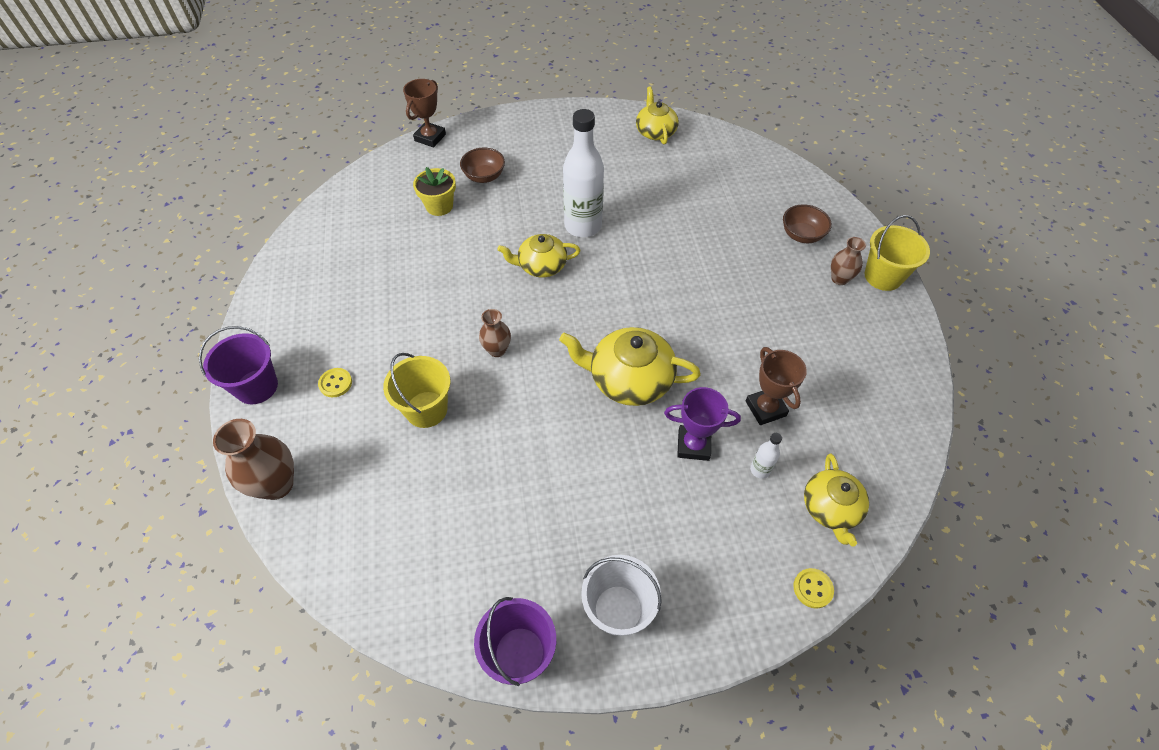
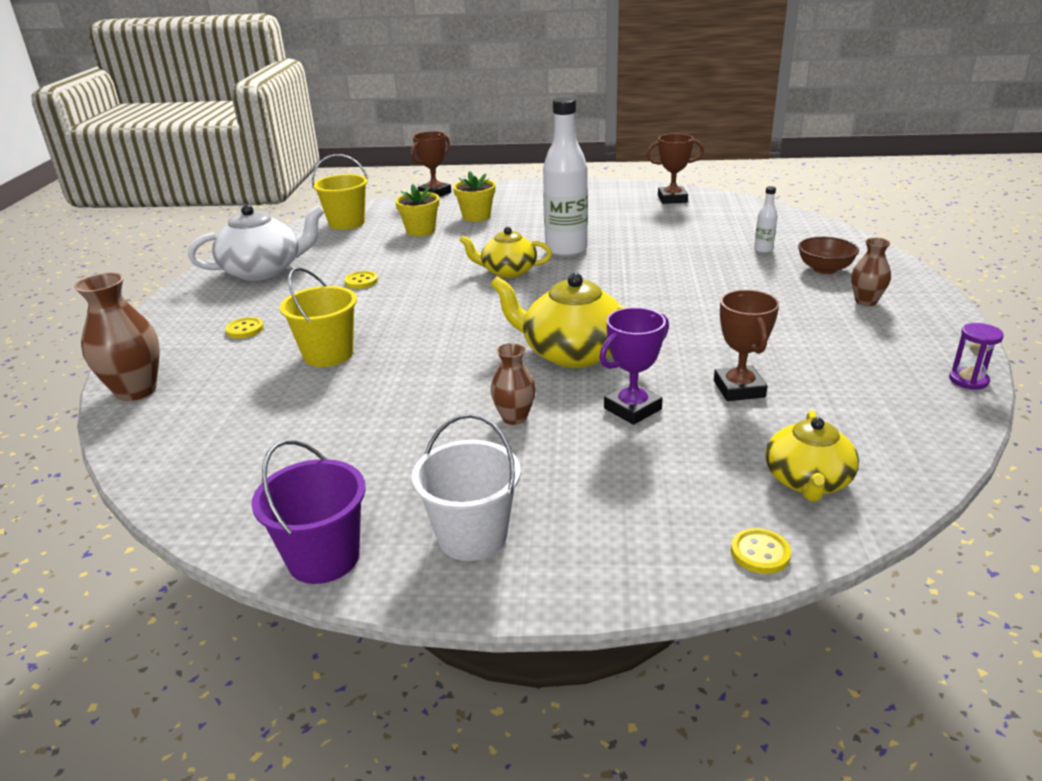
camera: 15 degrees right, 25 degrees down
purple bucket [199,326,278,404] -> none
brown bowl [460,148,505,183] -> yellow flower pot [453,171,496,222]
brown vase [479,309,511,357] -> brown vase moved to [490,343,536,425]
yellow teapot [636,86,679,144] -> brown trophy [646,134,704,204]
purple trophy [664,387,741,461] -> purple trophy turned 60 degrees counterclockwise [599,307,669,425]
white bottle [750,433,782,479] -> white bottle moved to [754,186,778,253]
yellow bucket [865,215,930,291] -> yellow bucket moved to [312,154,368,230]
none -> white teapot [188,204,324,281]
none -> yellow button [344,271,378,289]
none -> purple hourglass [949,323,1004,390]

